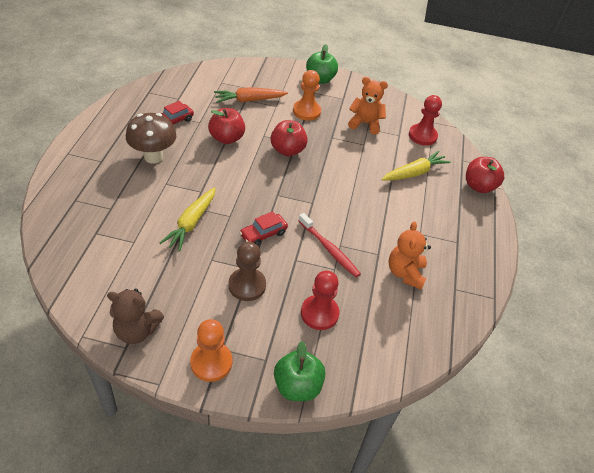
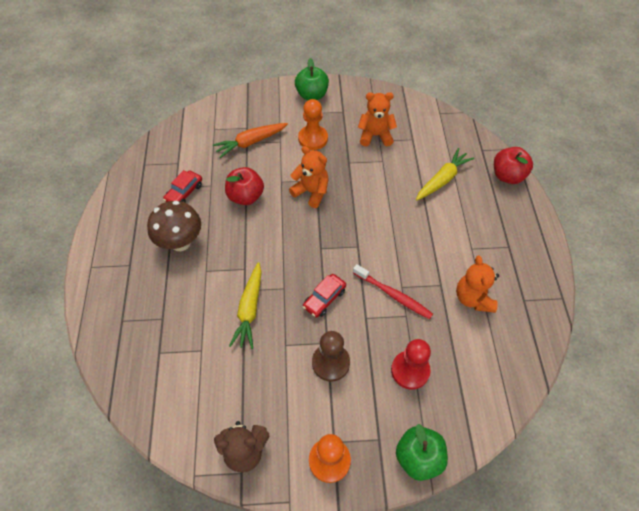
camera: 10 degrees left, 10 degrees up
red apple [271,120,308,156] -> orange teddy bear [289,146,329,208]
red pawn [409,95,442,146] -> none

